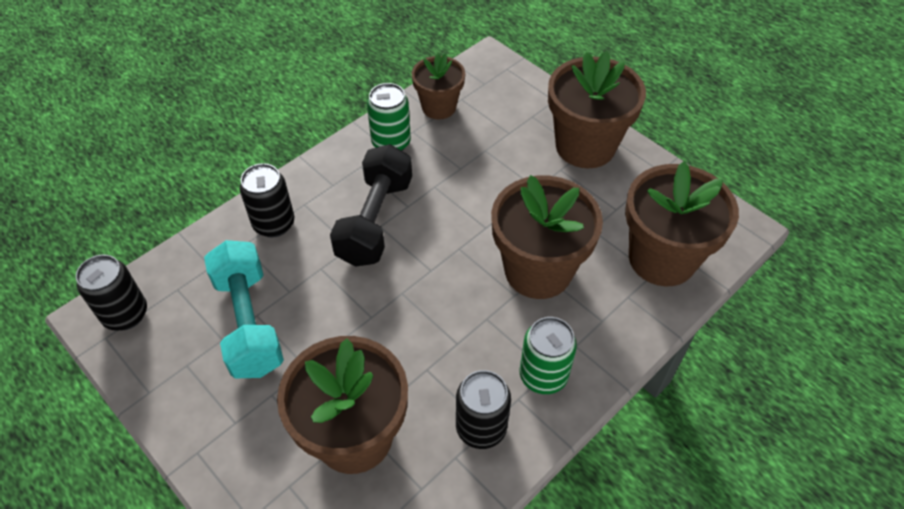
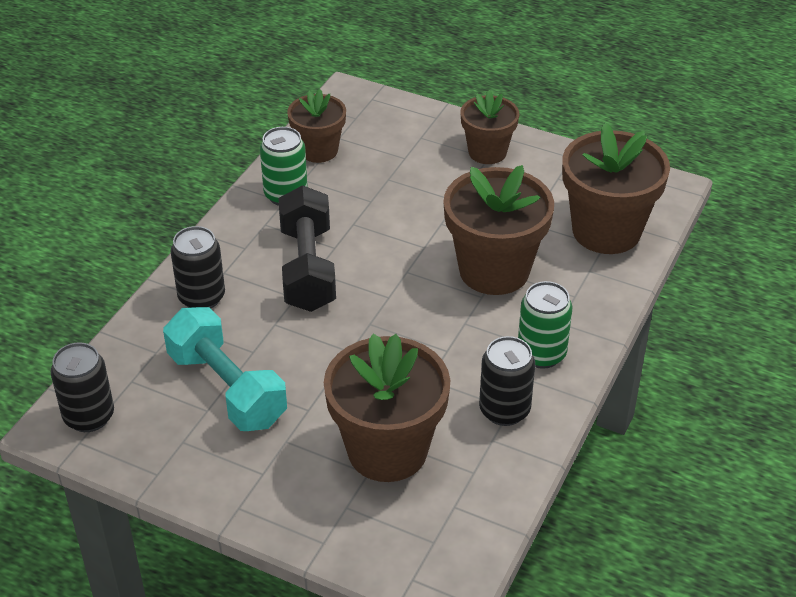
camera: 20 degrees left, 10 degrees down
brown flower pot [548,51,646,168] -> brown flower pot [460,90,519,164], size x0.60

